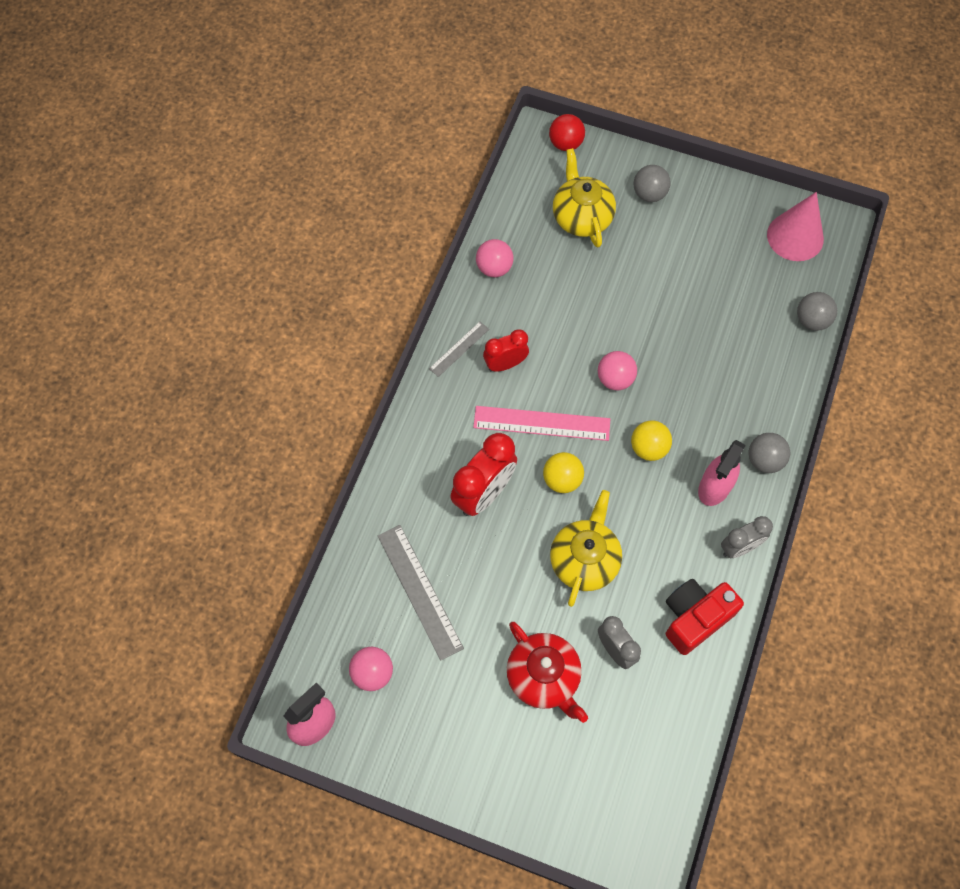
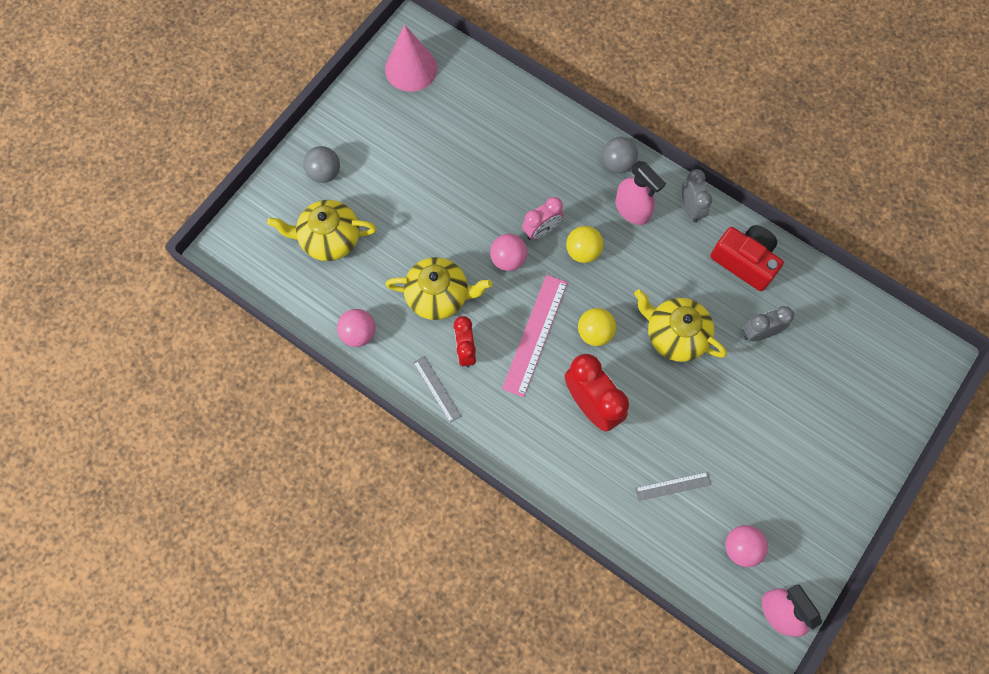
camera: 75 degrees left, 5 degrees up
grey ruler [378,525,464,661] -> grey ruler [635,472,711,501], size x0.56
red teapot [507,622,588,723] -> none
red ball [549,114,585,151] -> none
red camera [666,579,744,655] -> red camera turned 150 degrees clockwise [710,225,784,291]
grey ball [797,292,837,331] -> none
none -> yellow teapot [385,257,492,320]
none -> pink clock [522,197,563,240]

